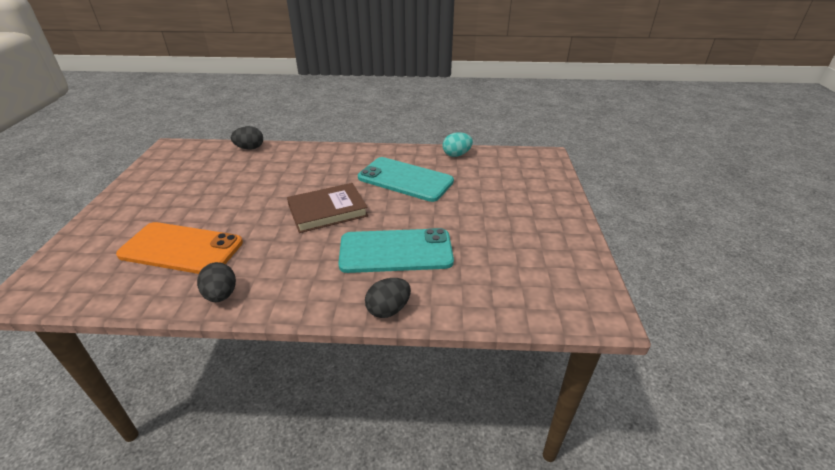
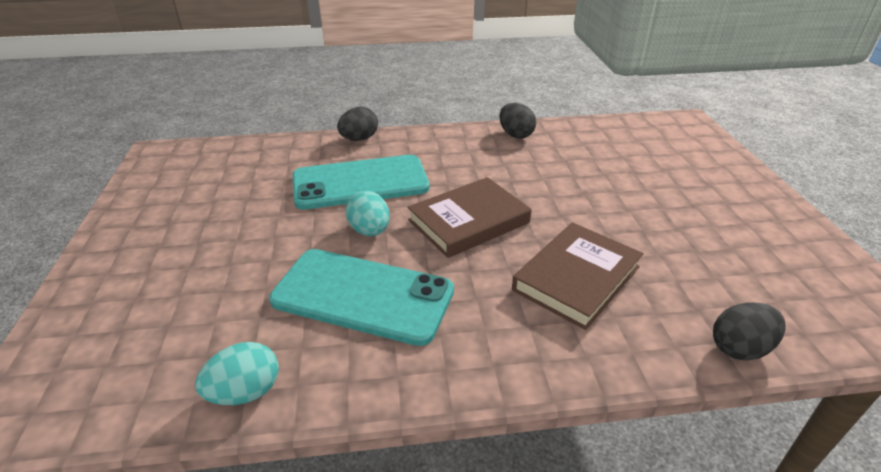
camera: 170 degrees right, 0 degrees up
orange phone [116,222,243,274] -> none
none -> turquoise egg [346,191,390,236]
none -> brown book [512,222,643,330]

